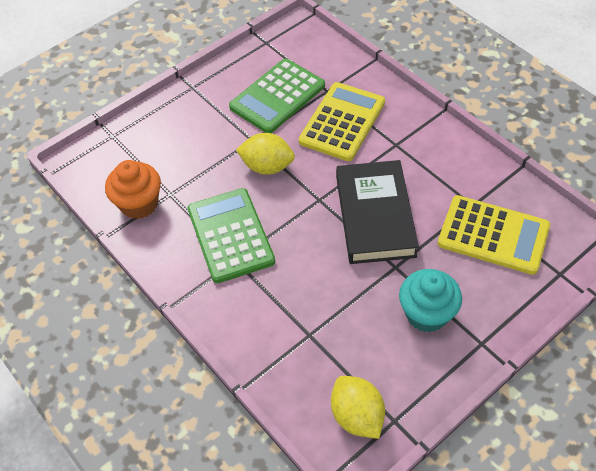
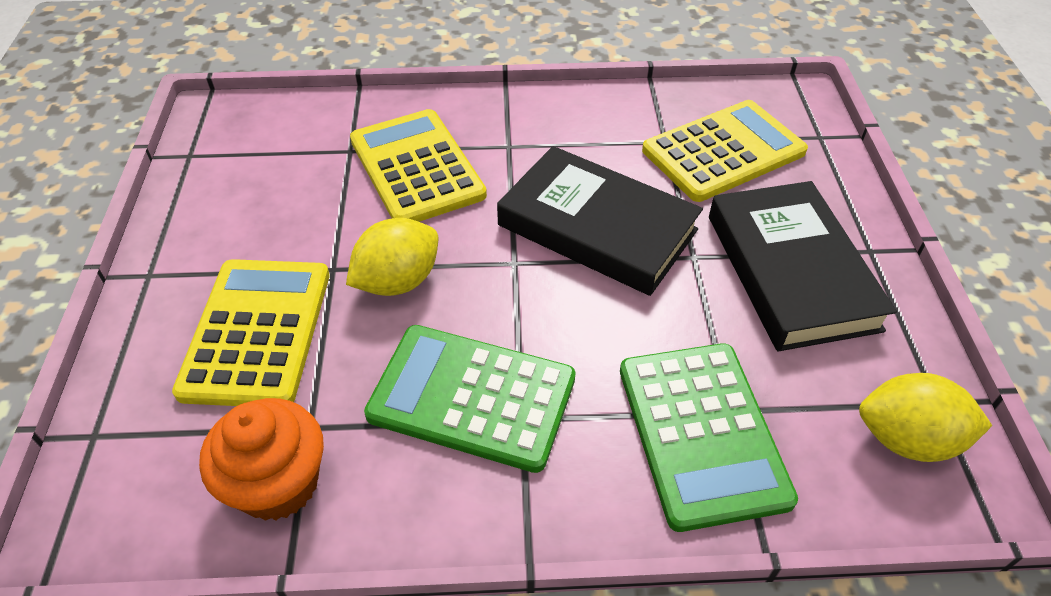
camera: 55 degrees left, 5 degrees down
green calculator [229,59,325,133] -> green calculator moved to [620,343,798,532]
turquoise cupcake [399,269,462,333] -> black book [709,181,897,351]
none -> yellow calculator [172,259,330,406]

